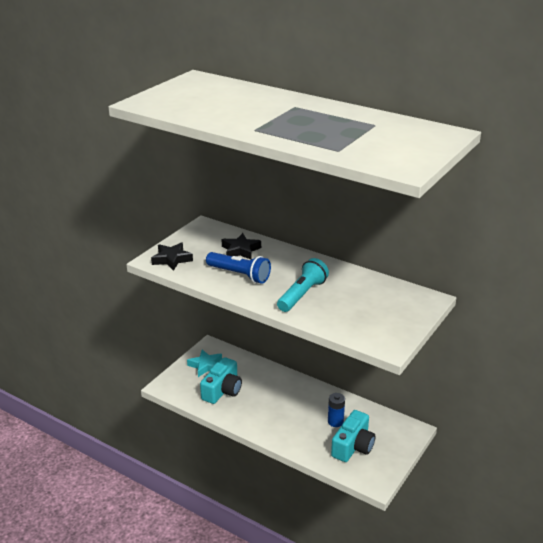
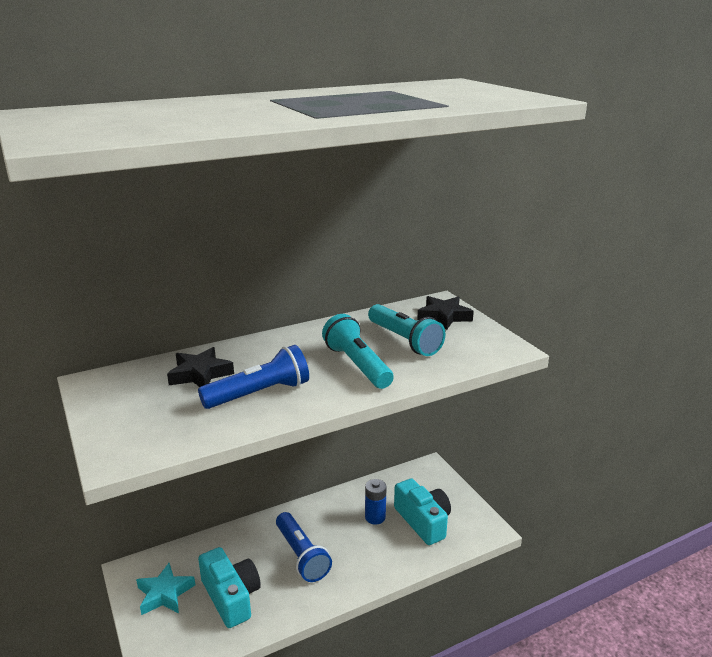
camera: 60 degrees left, 5 degrees down
black star [151,242,193,271] -> black star moved to [417,296,474,330]
none -> blue flashlight [276,512,332,582]
none -> turquoise flashlight [368,304,446,356]

